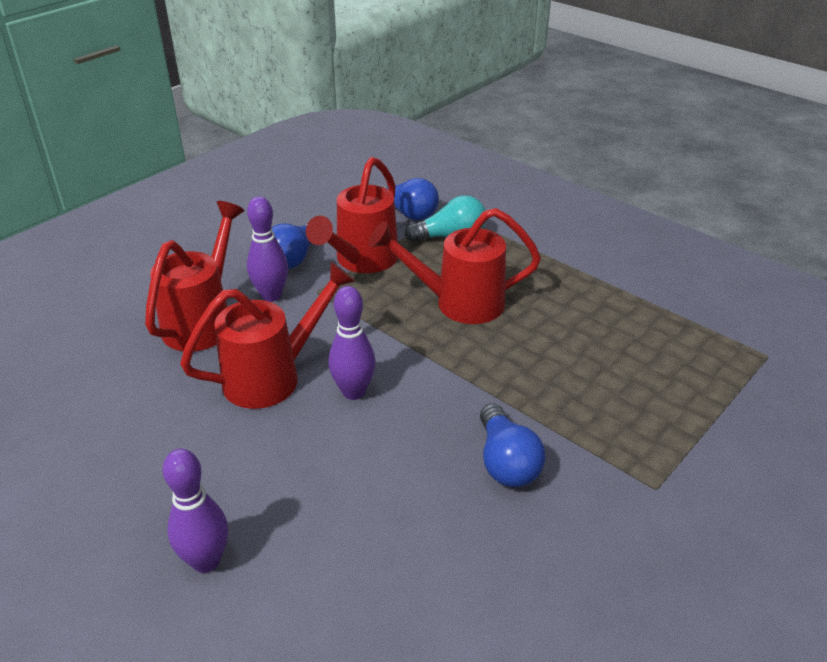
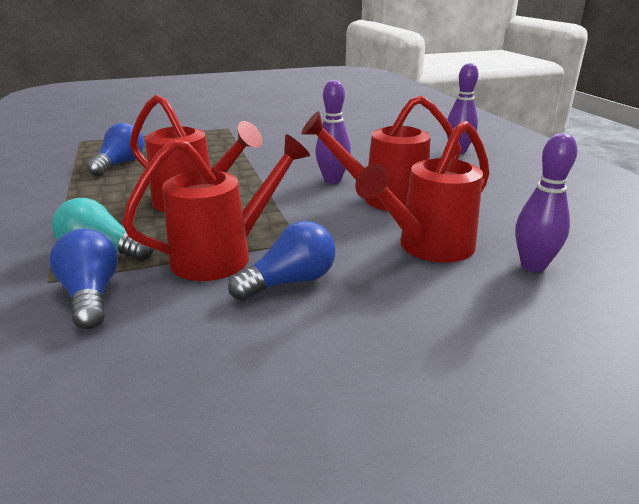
camera: 150 degrees left, 10 degrees down
purple bowling pin [247,196,288,302] -> purple bowling pin moved to [515,133,577,272]
blue light bulb [480,403,545,487] -> blue light bulb moved to [87,123,144,176]

